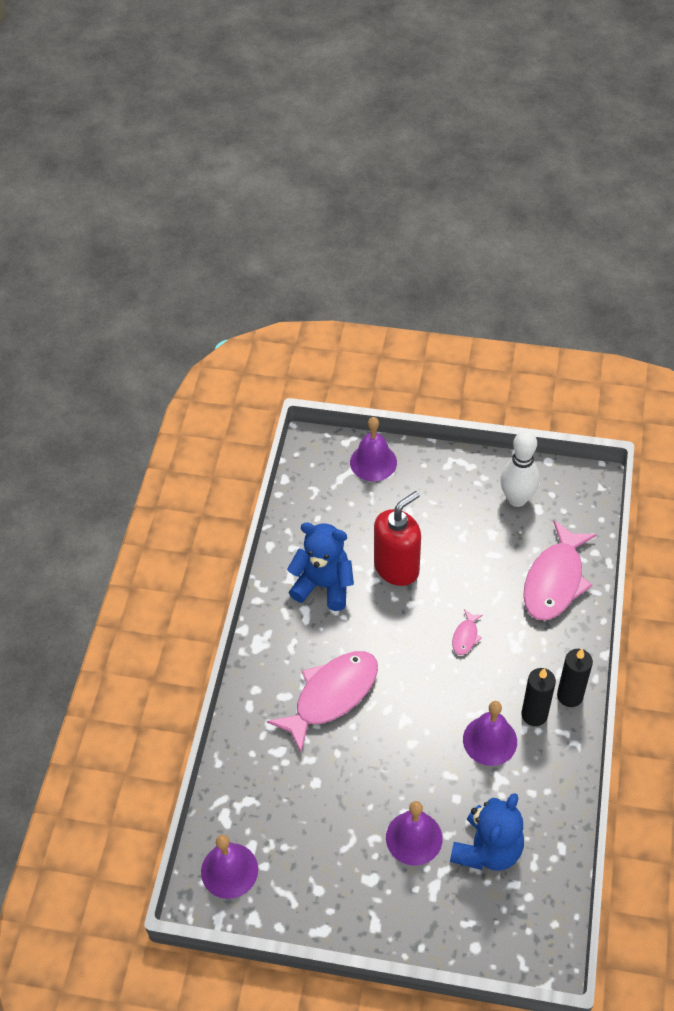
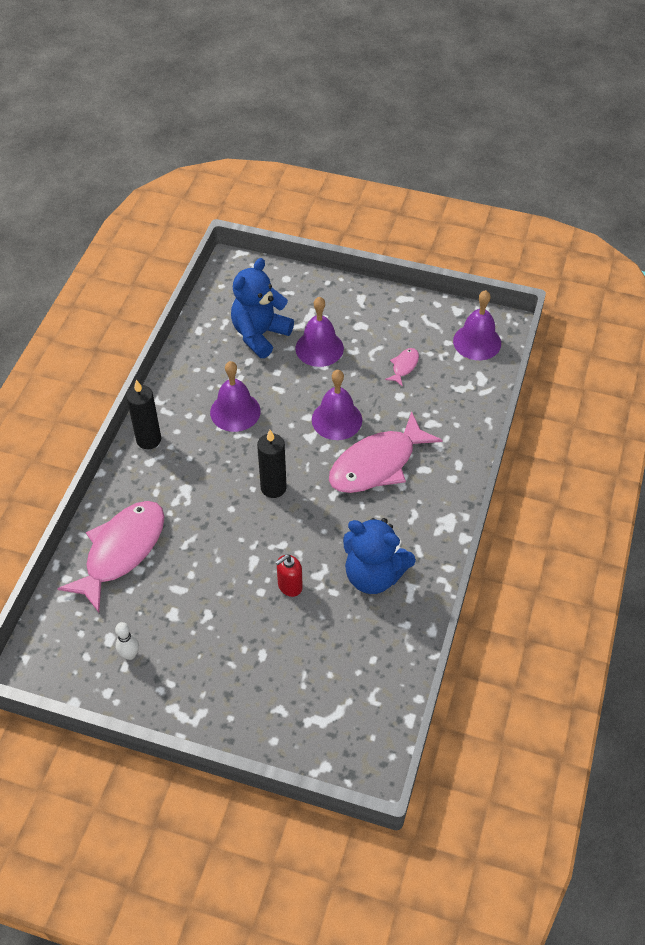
camera: 175 degrees left, 0 degrees up
purple bell [350,417,397,481] -> purple bell moved to [312,370,362,440]
red soap dispenser [374,491,421,586] -> red soap dispenser [276,555,303,597], size x0.50
pink fish [452,609,483,655] -> pink fish moved to [385,348,419,387]
white bowling pin [500,430,540,507] -> white bowling pin [115,622,139,660], size x0.49
black candle [522,668,556,726] -> black candle moved to [257,430,287,498]

